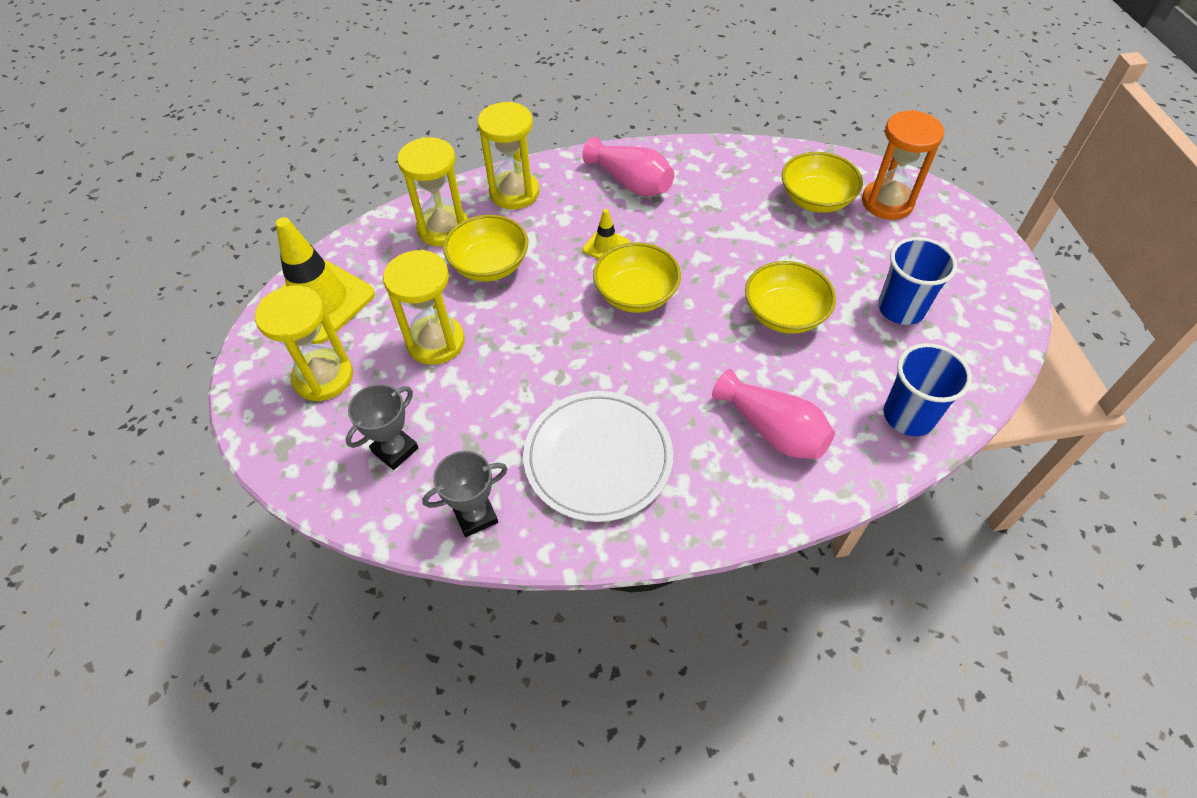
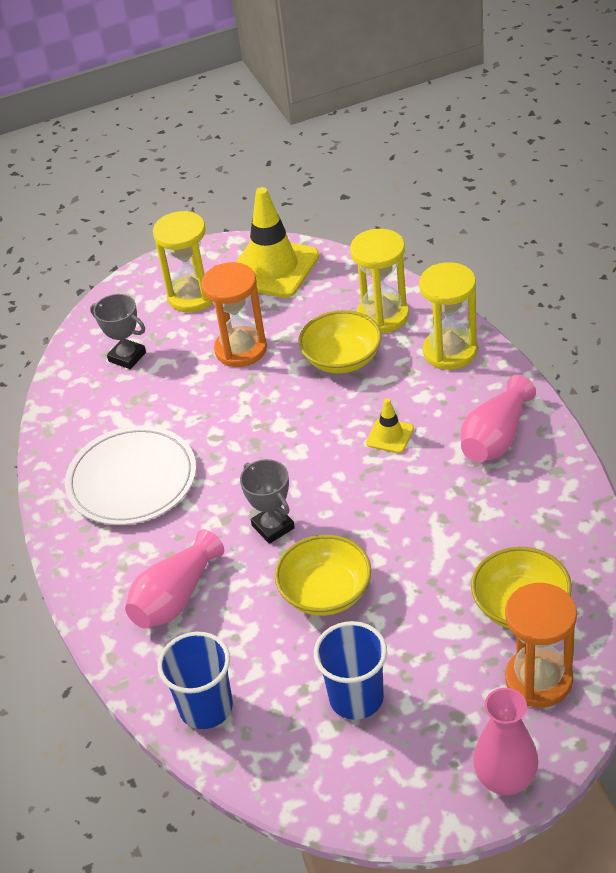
camera: 85 degrees right, 10 degrees down
yellow hourglass [383,250,465,365] -> orange hourglass [201,262,267,367]
grey trophy [422,451,508,537] -> grey trophy moved to [240,459,295,544]
yellow bowl [593,242,681,313] -> none
none -> pink vase [473,688,538,796]

